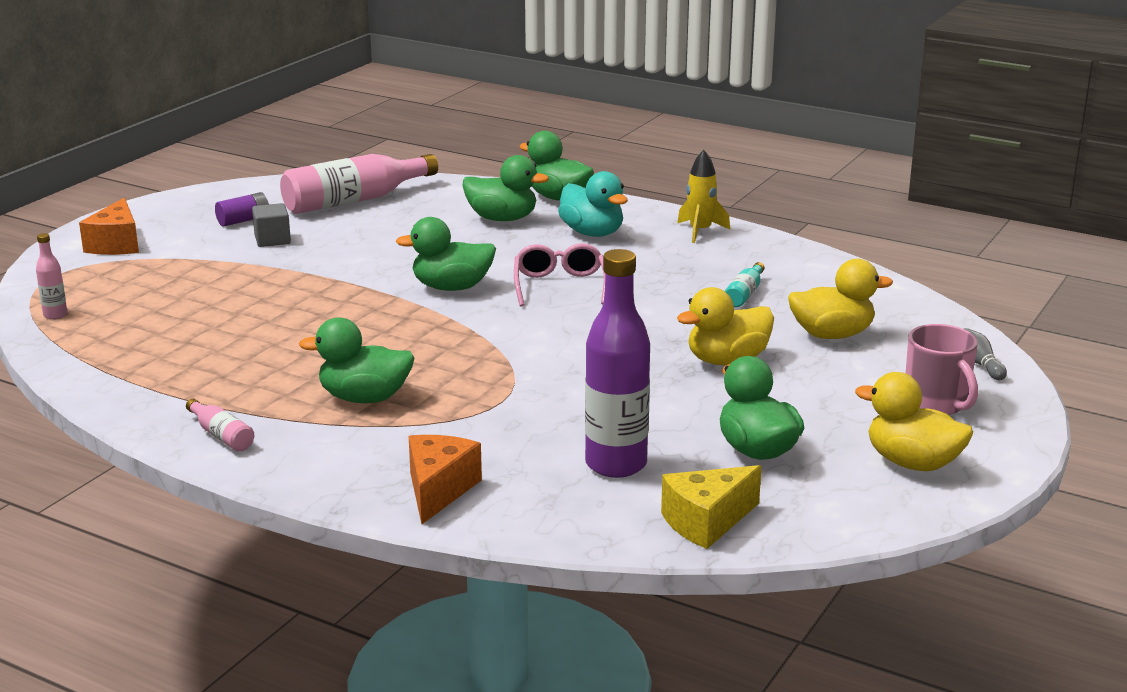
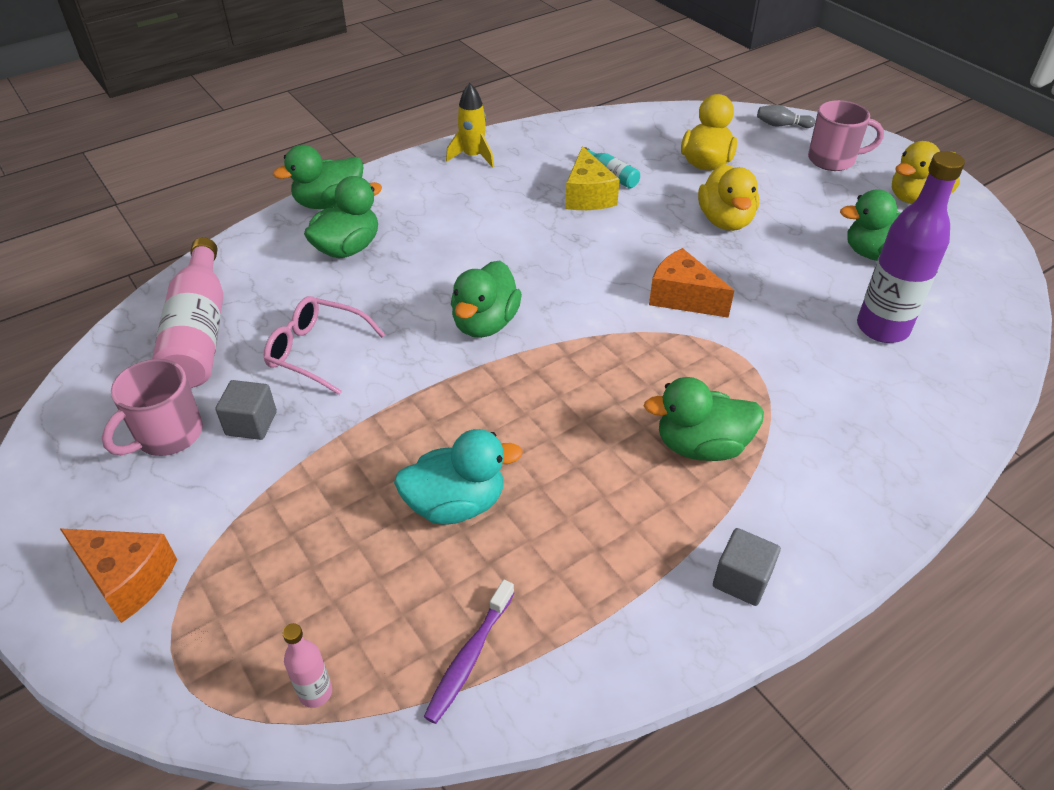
camera: 65 degrees left, 20 degrees up
pink bottle [186,399,254,451] -> grey cube [713,528,781,606]
purple battery [215,192,269,226] -> pink mug [102,359,203,456]
green duck [299,317,415,403] -> green duck turned 60 degrees clockwise [644,377,764,461]
orange cheese [409,435,482,524] -> orange cheese moved to [649,248,734,318]
pink glasses [514,243,605,306] -> pink glasses moved to [264,296,385,395]
turquoise duck [558,171,628,237] -> turquoise duck moved to [394,429,523,525]
yellow cheese [661,465,762,549] -> yellow cheese moved to [565,146,620,210]
none -> purple toothbrush [424,580,514,724]

